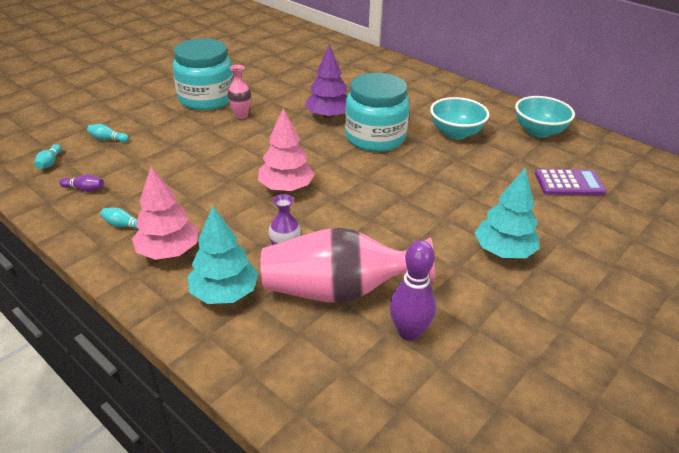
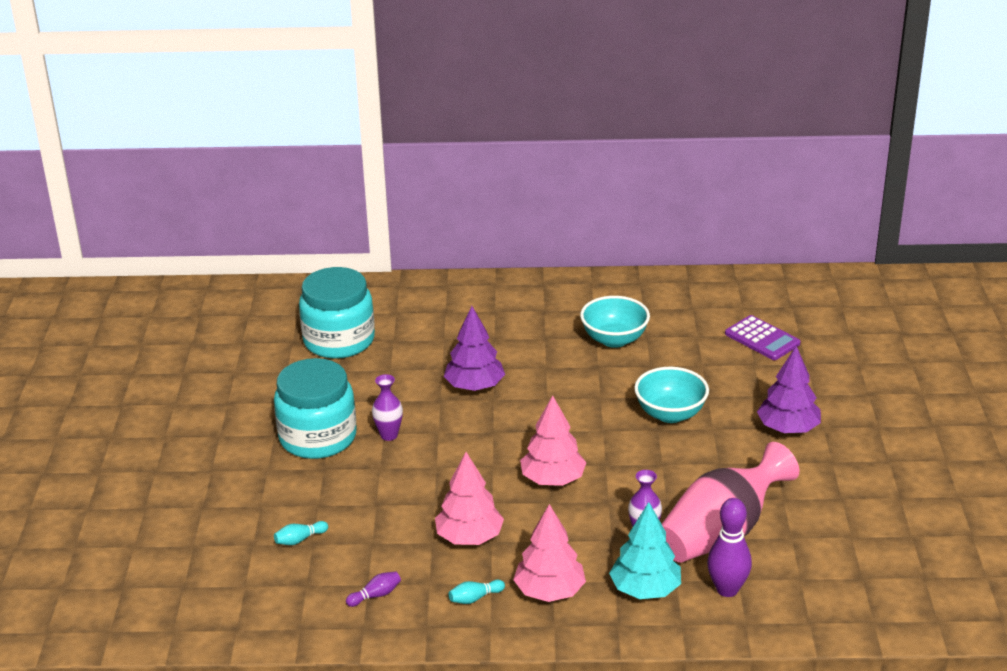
camera: 40 degrees left, 5 degrees down
turquoise bowling pin [35,144,62,169] -> none
pink vase [228,65,251,119] -> purple vase [372,374,403,441]
turquoise jar [345,73,410,152] -> turquoise jar moved to [299,267,375,359]
purple bowling pin [390,240,436,341] -> purple bowling pin moved to [707,498,752,597]
turquoise tree [474,168,540,258] -> purple tree [757,346,821,433]
turquoise bowl [515,96,575,138] -> turquoise bowl moved to [634,367,709,423]
purple calculator [535,169,607,195] -> purple calculator turned 90 degrees clockwise [725,315,801,360]
none -> pink tree [435,452,504,545]

